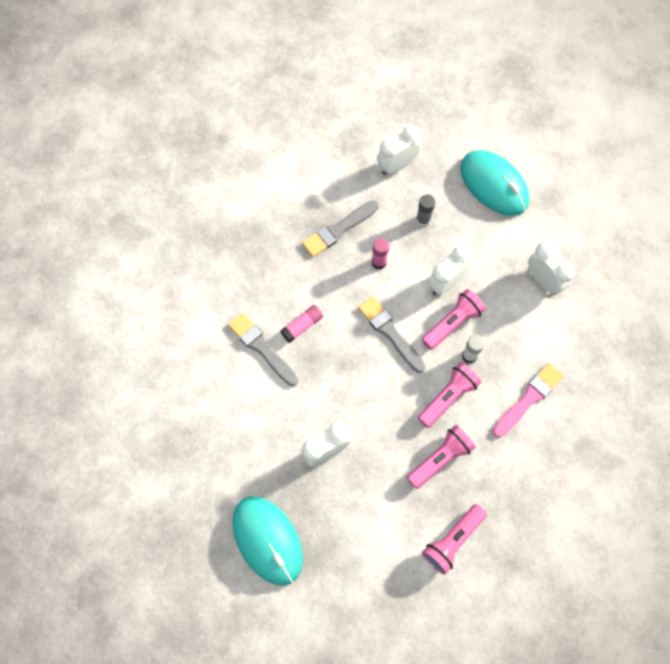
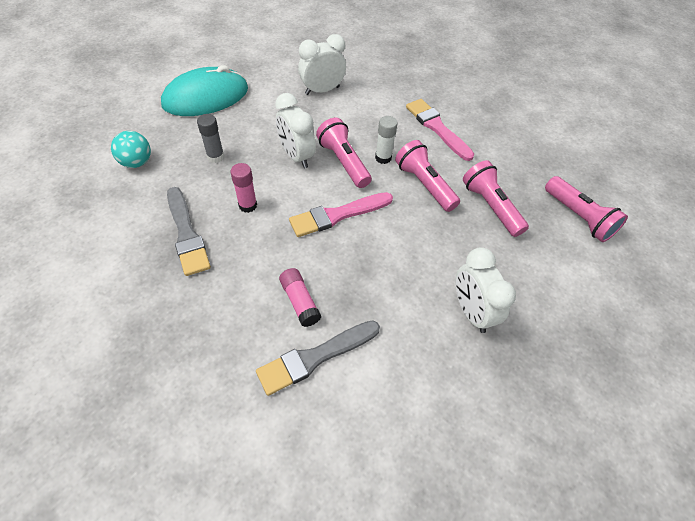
camera: 80 degrees left, 15 degrees down
turquoise mouse [233,496,303,585] -> none
grey brush [358,296,426,373] -> pink brush [289,192,393,237]
white clock [377,126,421,175] -> turquoise ball [111,131,151,168]

